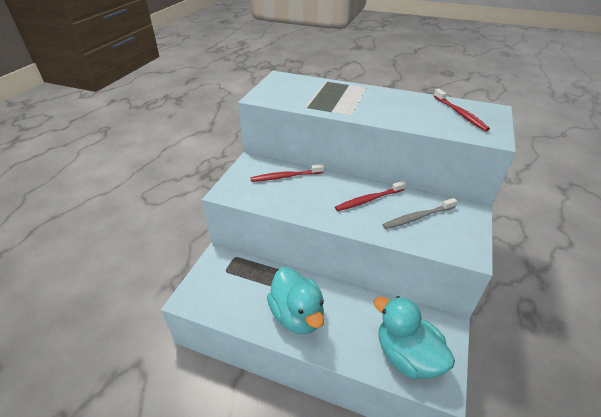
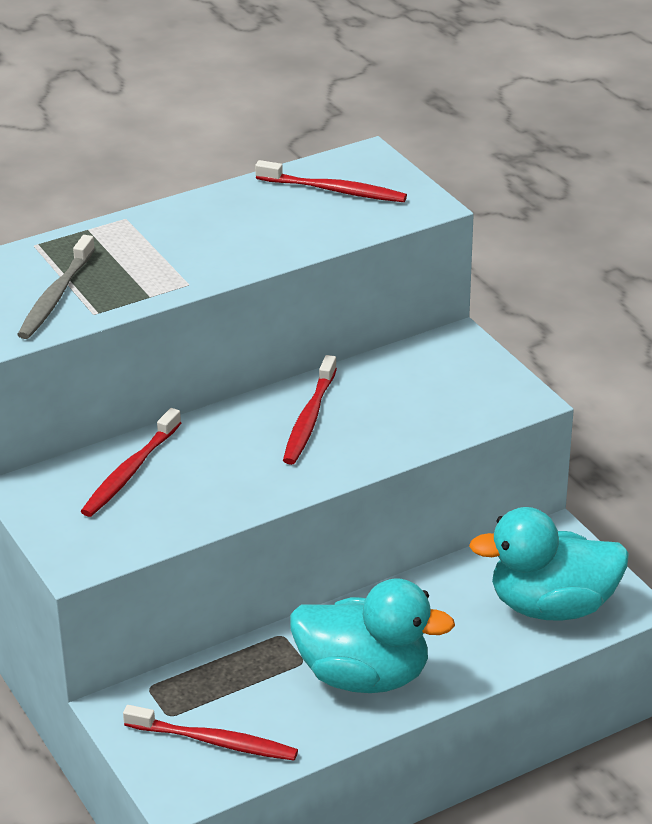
camera: 50 degrees left, 5 degrees down
grey toothbrush [382,198,457,229] -> grey toothbrush moved to [17,235,95,339]
none -> red toothbrush [123,705,298,761]

